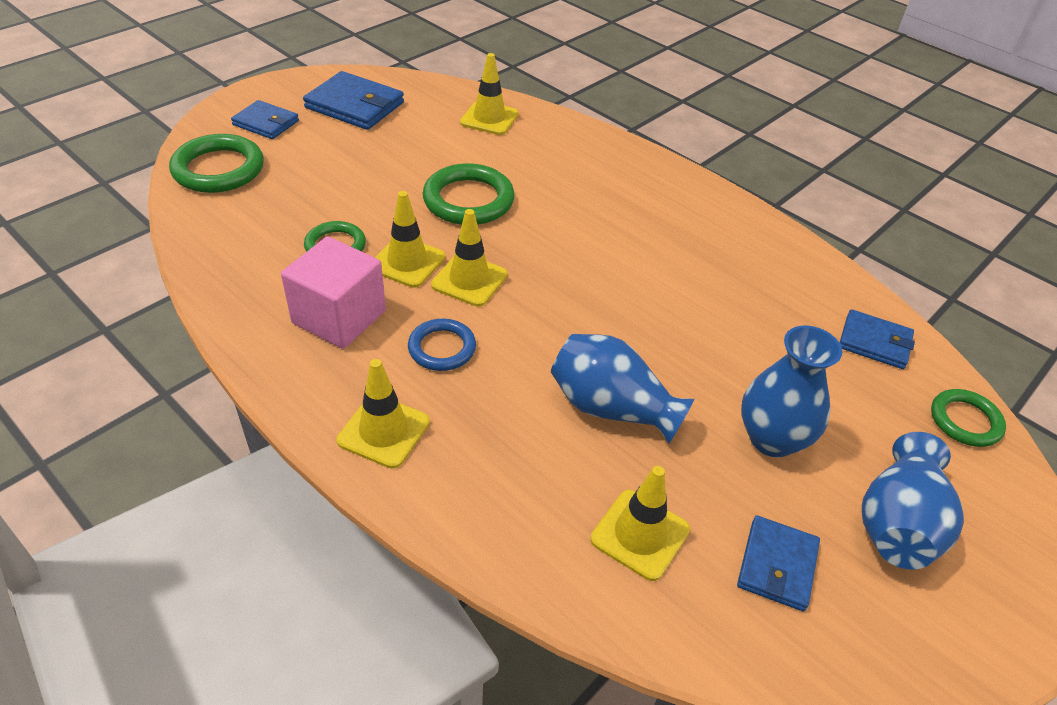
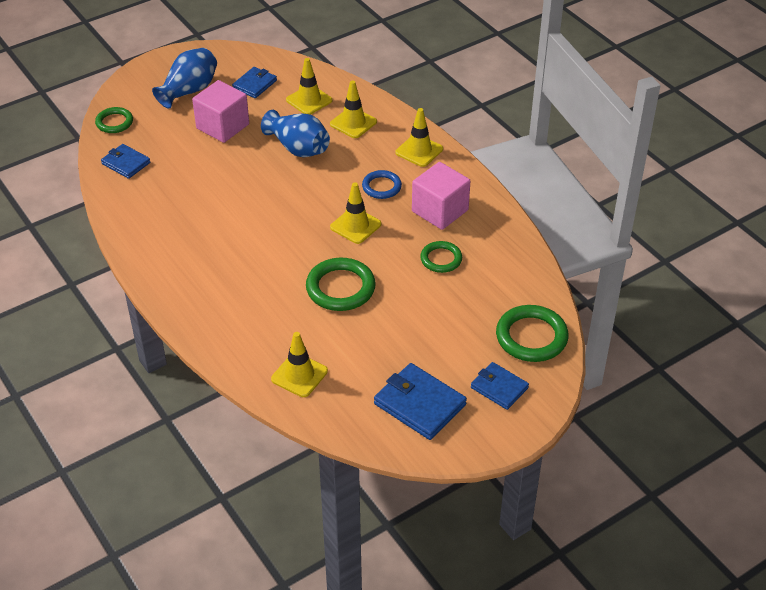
camera: 165 degrees left, 0 degrees up
yellow traffic cone [375,191,445,288] -> yellow traffic cone moved to [330,80,377,138]
blue vase [741,326,842,457] -> pink cube [192,80,249,143]

